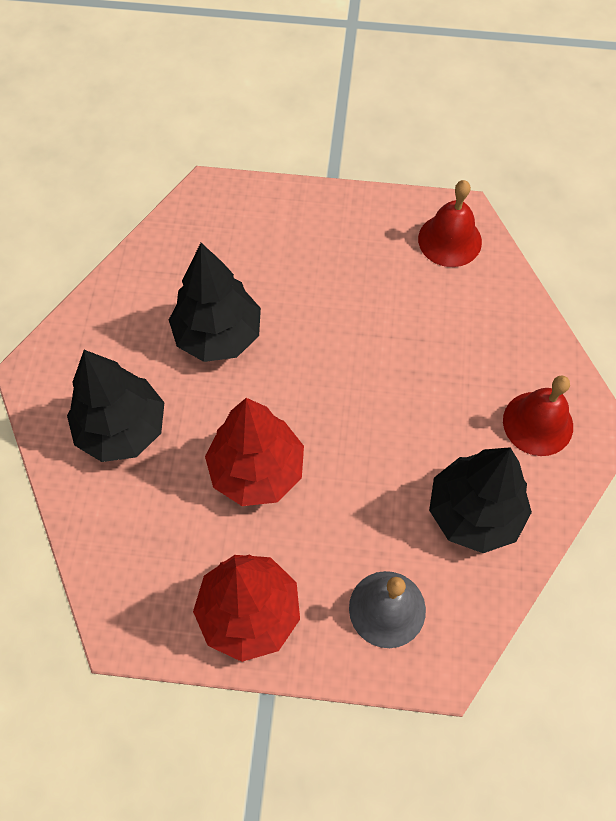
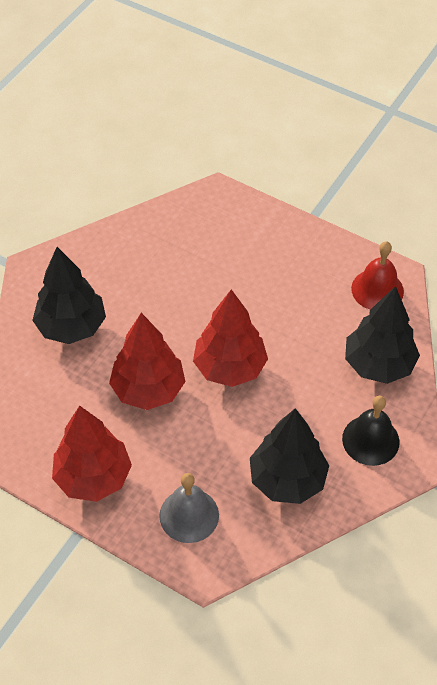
camera: 25 degrees right, 10 degrees down
black tree [169,243,261,362] -> black tree moved to [345,286,420,384]
red bell [503,375,573,456] -> black bell [342,395,400,466]
none -> red tree [193,289,268,387]

